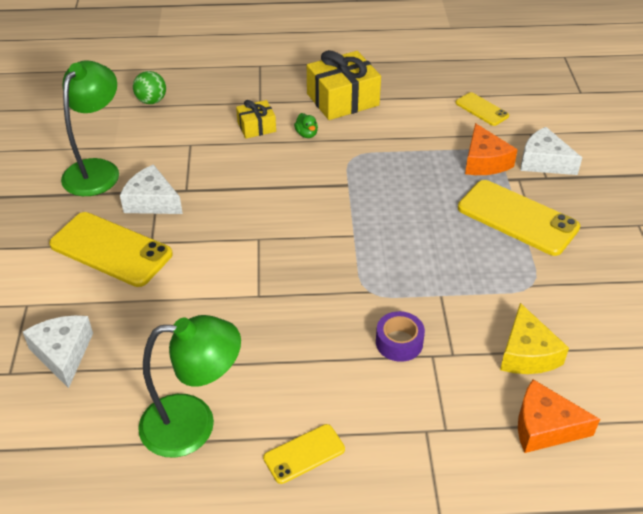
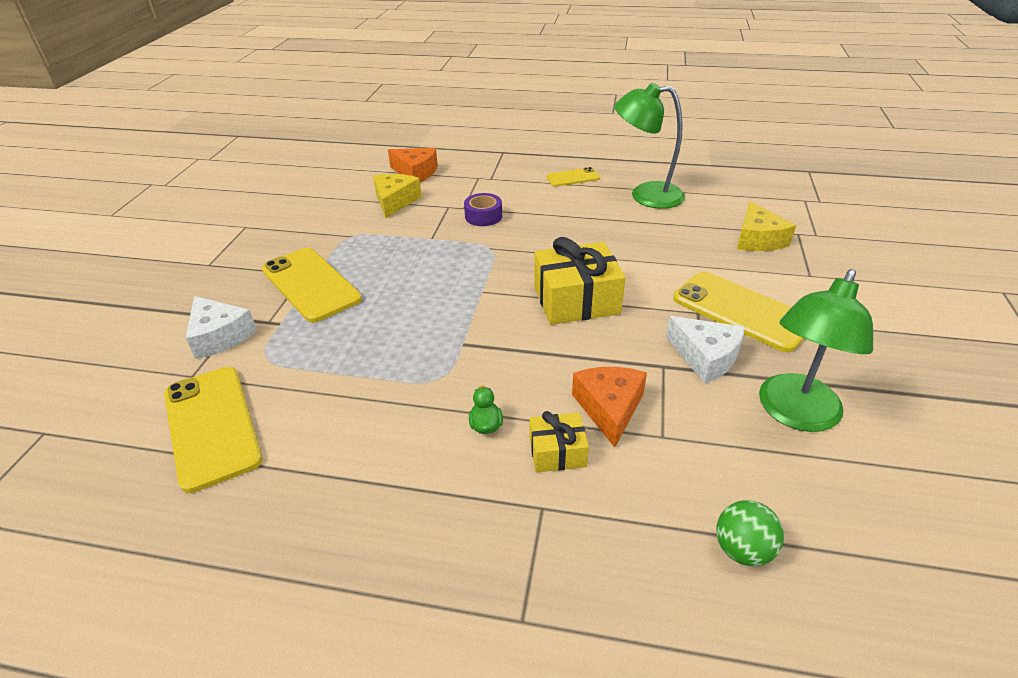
camera: 165 degrees left, 5 degrees down
white cheese [23,315,93,388] -> yellow cheese [737,201,796,251]
yellow gift [307,50,381,120] -> yellow gift moved to [534,237,626,325]
yellow phone [455,92,509,126] -> yellow phone [164,367,263,493], size x1.88
orange cheese [465,123,518,175] -> orange cheese moved to [572,367,647,447]

